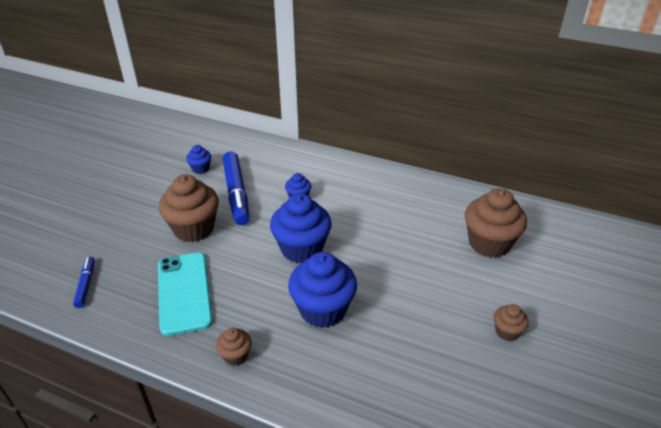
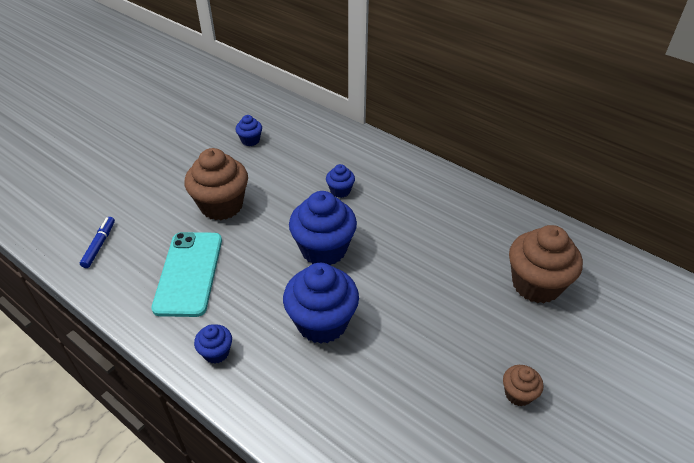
camera: 15 degrees right, 5 degrees up
brown cupcake [216,328,252,366] -> blue cupcake [194,324,232,363]
blue marker [223,151,249,225] -> none

